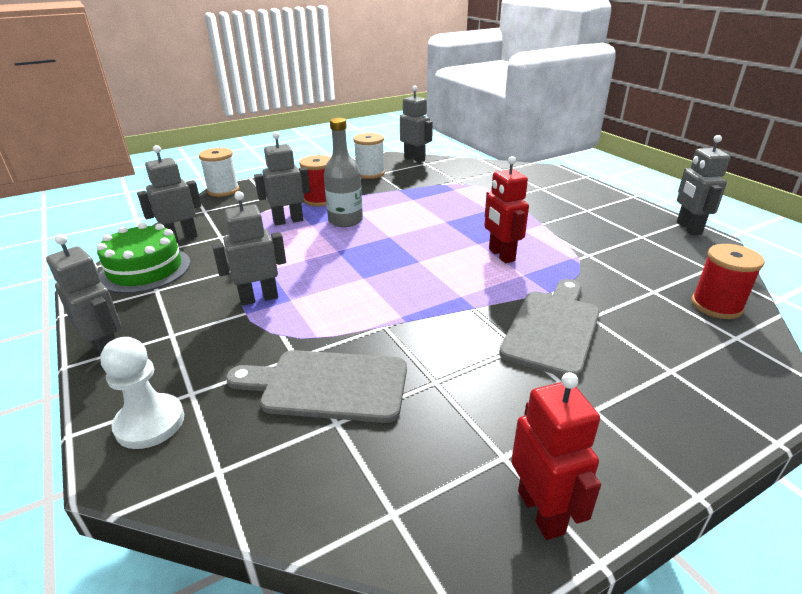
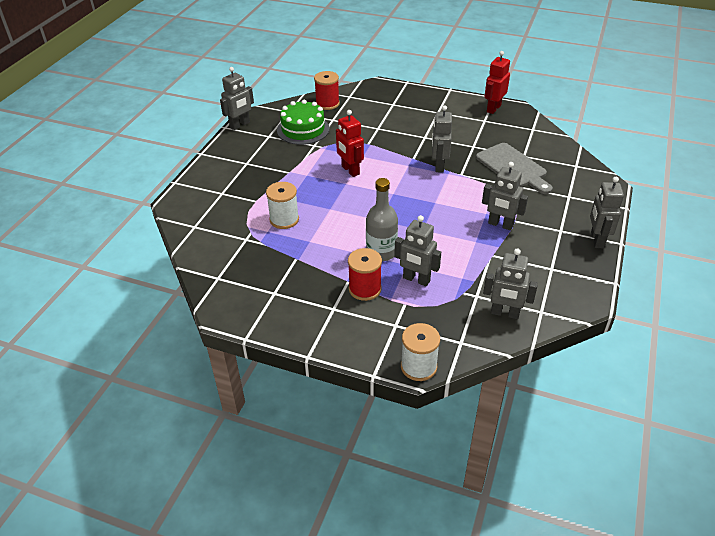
camera: 130 degrees left, 10 degrees up
green cake [97,223,191,294] -> green cake moved to [277,100,330,145]
white pawn [100,337,184,449] -> none
white spool [353,133,385,179] -> white spool moved to [266,182,299,229]
grey robot [400,86,433,162] -> grey robot moved to [432,105,452,173]
red robot [484,156,529,263] -> red robot turned 120 degrees clockwise [336,110,364,177]
grey cutting board [499,279,600,377] -> none

